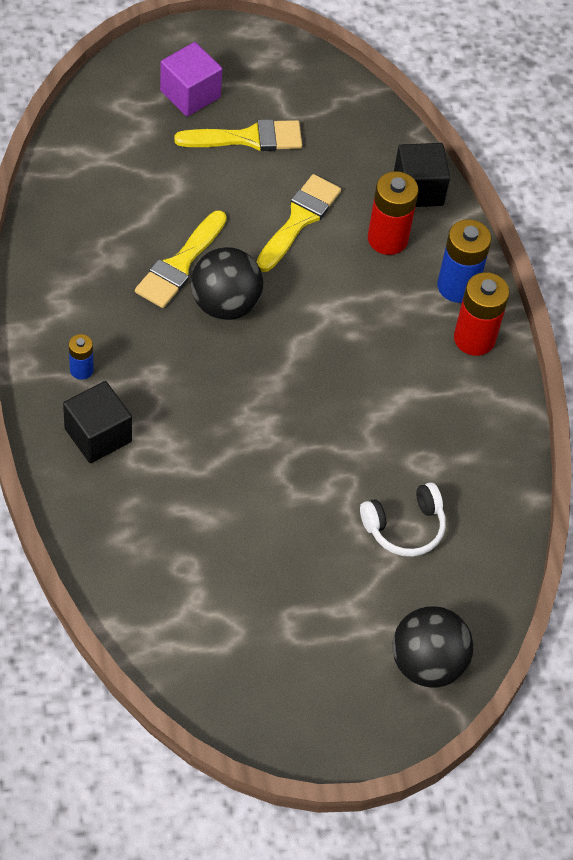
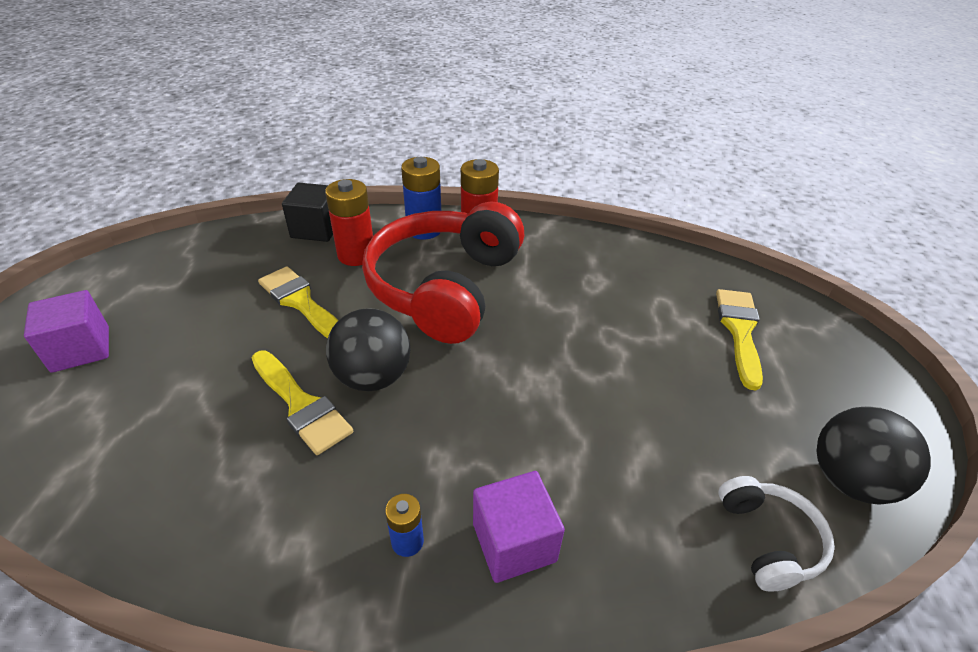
camera: 70 degrees left, 15 degrees down
black cube [63,381,132,463] -> purple cube [473,471,565,583]
yellow brush [174,119,302,151] -> yellow brush moved to [716,289,763,391]
white headphones [360,482,446,557] -> white headphones moved to [719,476,835,591]
black ball [392,606,473,687] -> black ball moved to [817,406,931,505]
none -> red headphones [362,202,525,344]

